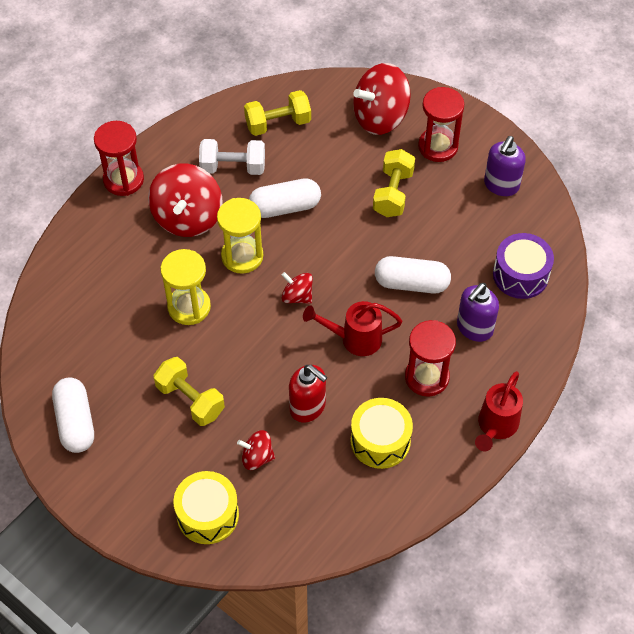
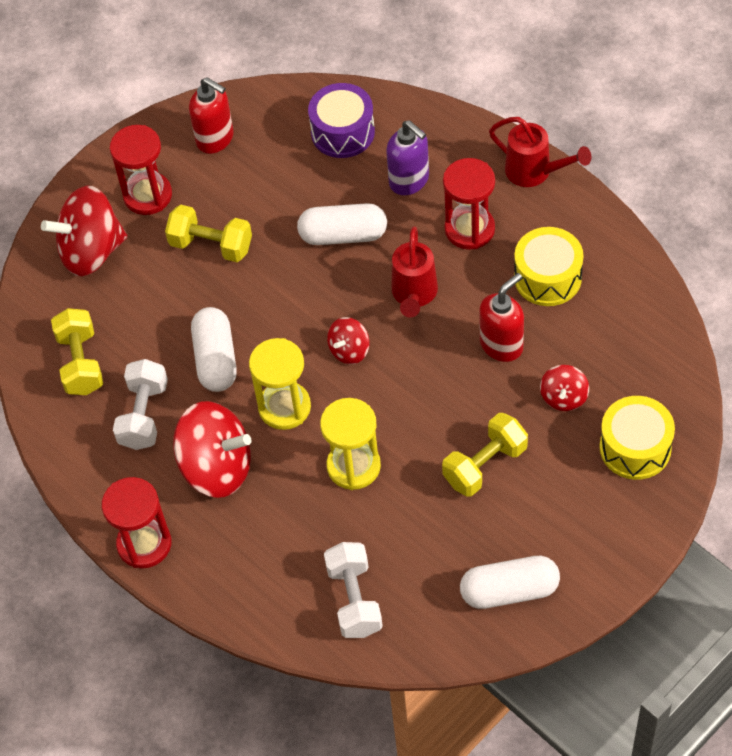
camera: 80 degrees left, 0 degrees up
red spinning top [353,63,411,135] -> red spinning top turned 90 degrees clockwise [41,186,127,276]
white capsule [375,256,451,294] -> white capsule turned 75 degrees clockwise [297,203,387,245]
purple soap dispenser [484,136,526,196] -> red soap dispenser [189,77,234,154]
none -> white dumbbell [324,542,383,638]

